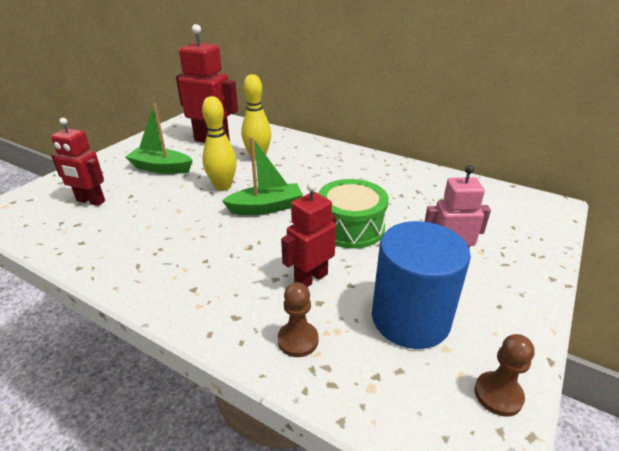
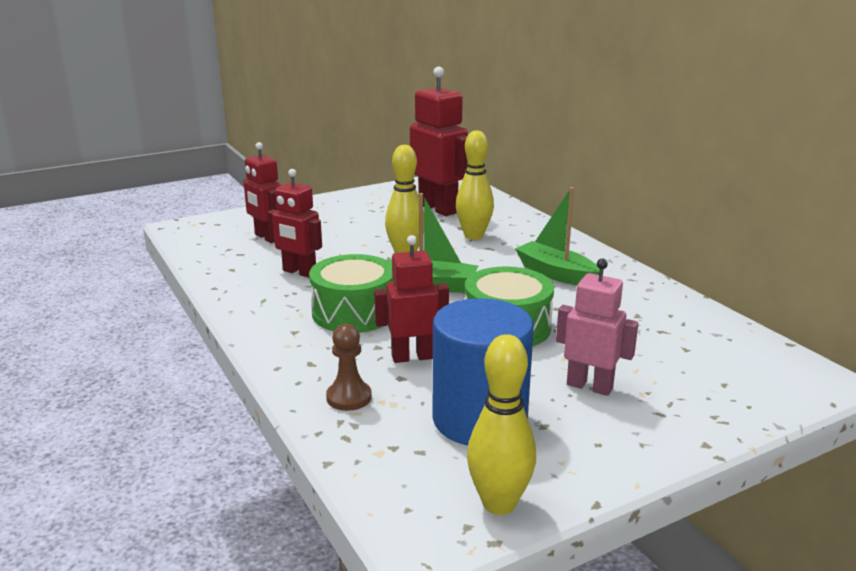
camera: 30 degrees right, 10 degrees down
green boat [126,104,193,174] -> green boat moved to [515,187,600,285]
brown pawn [475,334,535,417] -> yellow bowling pin [467,334,536,515]
none -> red robot [268,169,322,278]
none -> green drum [309,254,394,333]

